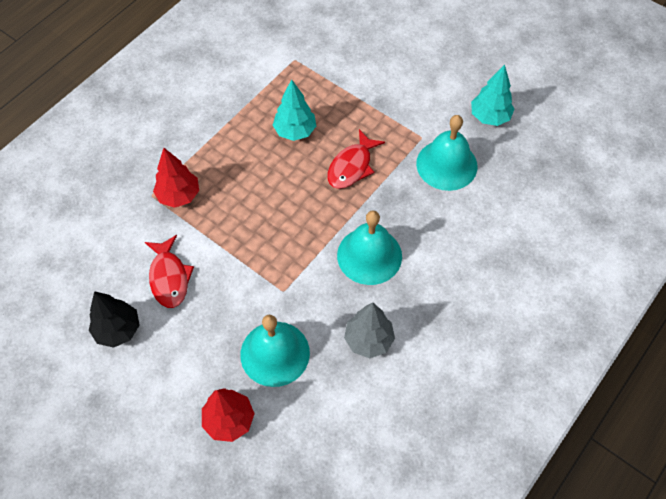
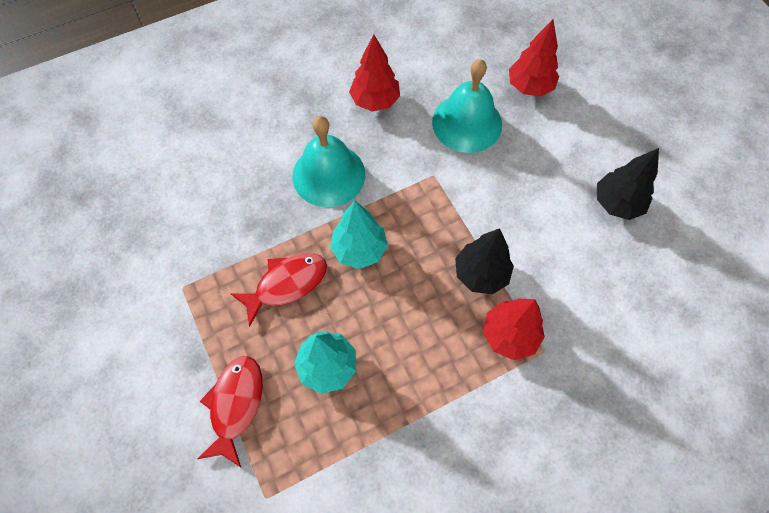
camera: 155 degrees left, 5 degrees up
red fish [145,235,194,308] -> red fish moved to [198,356,263,467]
grey tree [344,302,395,358] -> red tree [349,34,400,111]
turquoise bell [416,115,477,191] -> none
turquoise tree [471,64,514,126] -> turquoise tree moved to [330,201,388,269]
none -> black tree [455,228,514,294]

